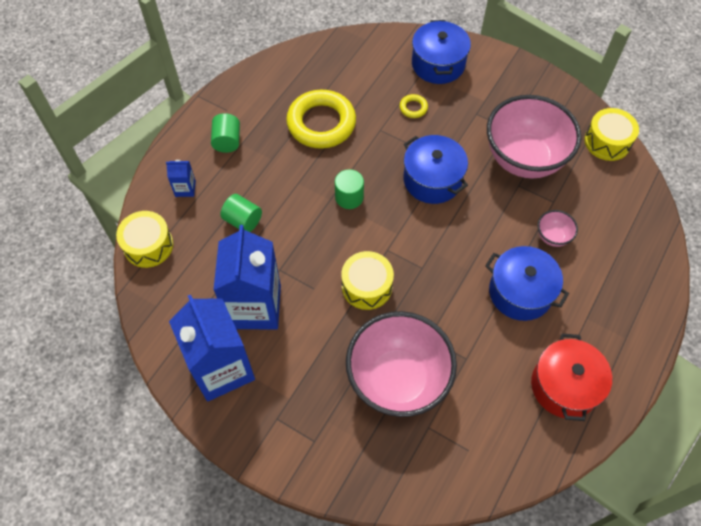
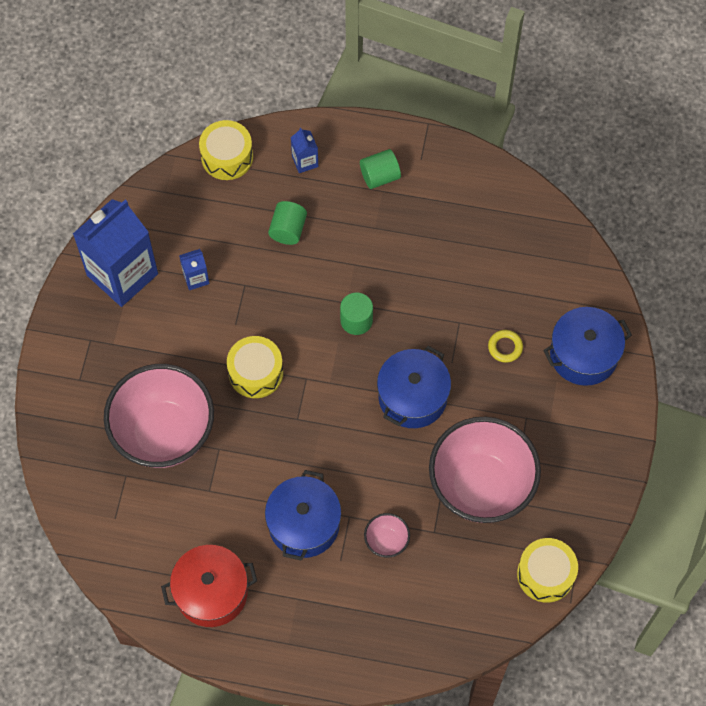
camera: 70 degrees right, 5 degrees up
blue carton [213,225,281,330] -> blue carton [179,249,209,290], size x0.42
yellow ring [286,90,356,149] -> none

